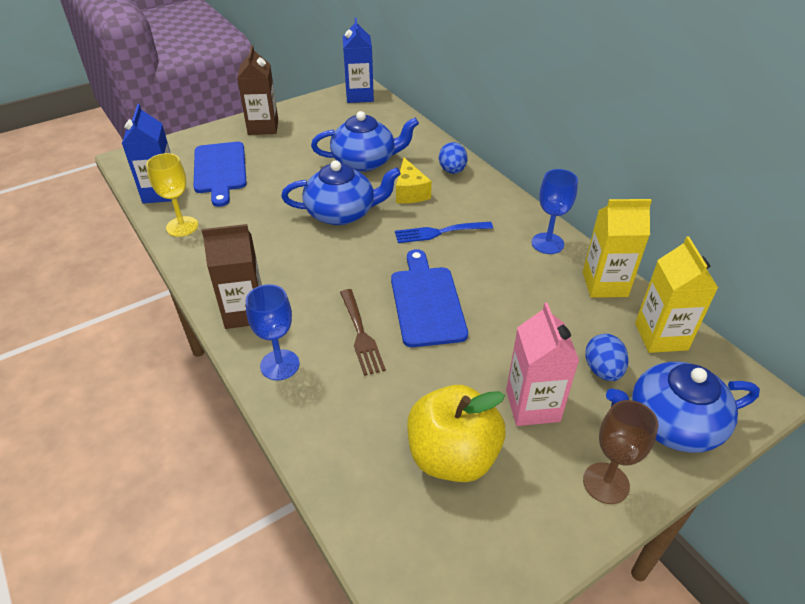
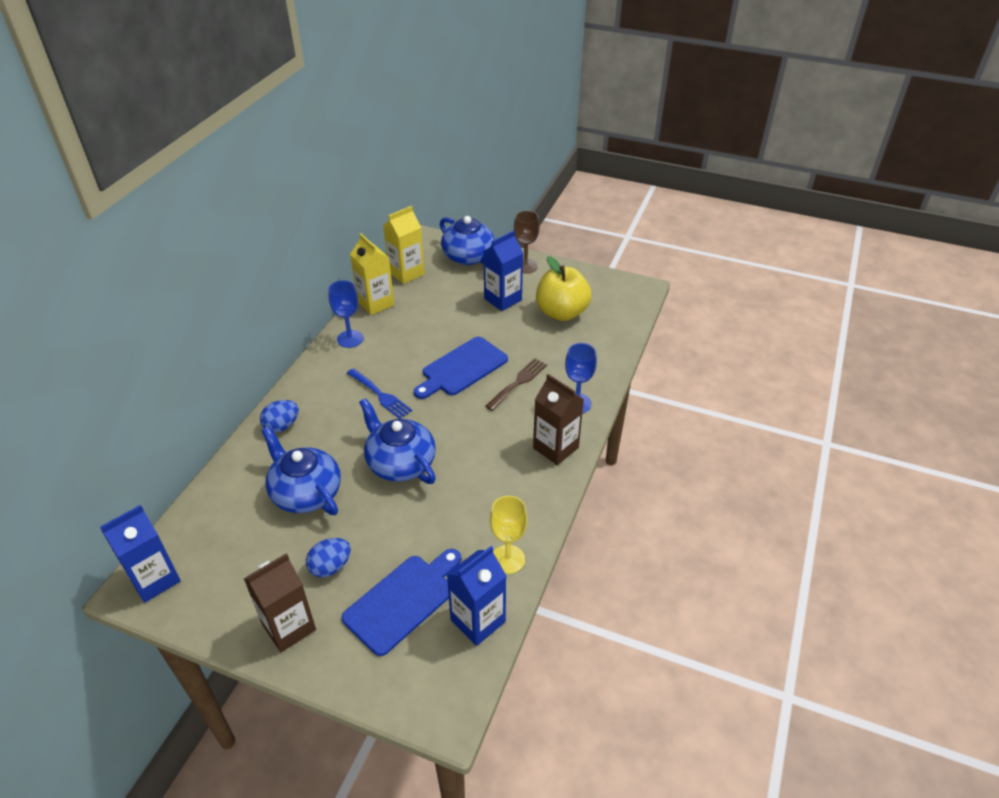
camera: 125 degrees left, 0 degrees up
yellow cheese [396,158,432,203] -> none
pink carton [506,303,579,426] -> blue carton [483,231,523,311]
blue egg [585,334,629,381] -> blue egg moved to [306,538,351,577]

